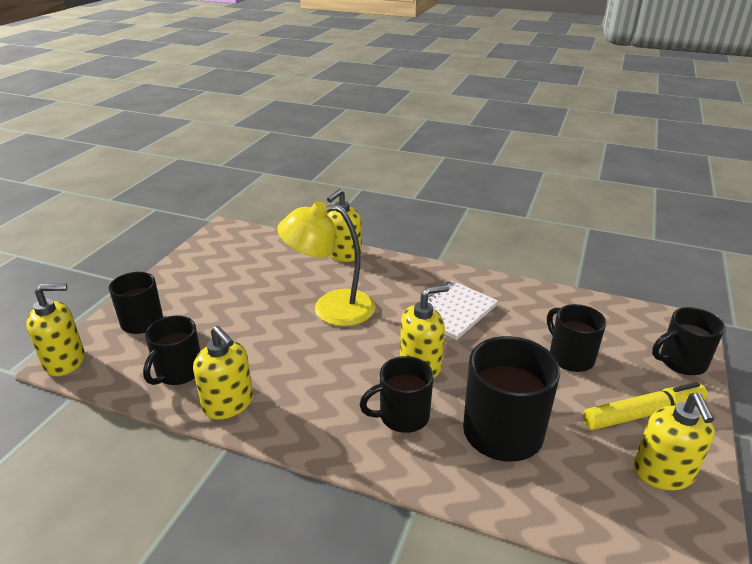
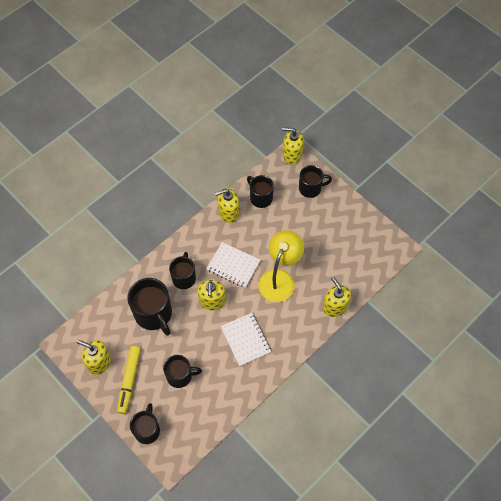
camera: 115 degrees right, 30 degrees up
yellow soap dispenser [26,283,85,376] -> yellow soap dispenser turned 90 degrees clockwise [282,127,304,165]
none -> white notebook [207,242,260,288]

